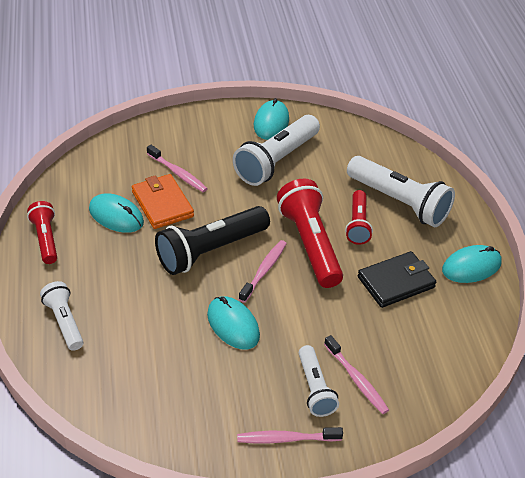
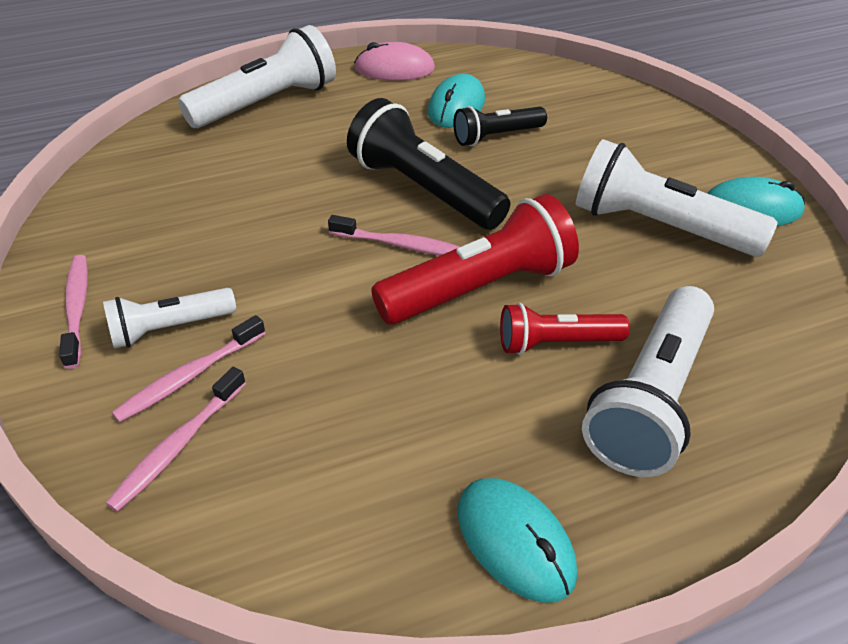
camera: 80 degrees right, 0 degrees up
red flashlight [27,201,57,264] -> pink mouse [354,42,435,81]
white flashlight [40,281,83,351] -> white flashlight [178,25,336,128], size x1.73
orange wallet [132,174,194,229] -> black flashlight [453,106,547,146]
pink toothbrush [147,145,208,192] -> pink toothbrush moved to [106,367,246,512]
turquoise mouse [207,296,260,349] -> none
black wallet [358,251,436,308] -> none

